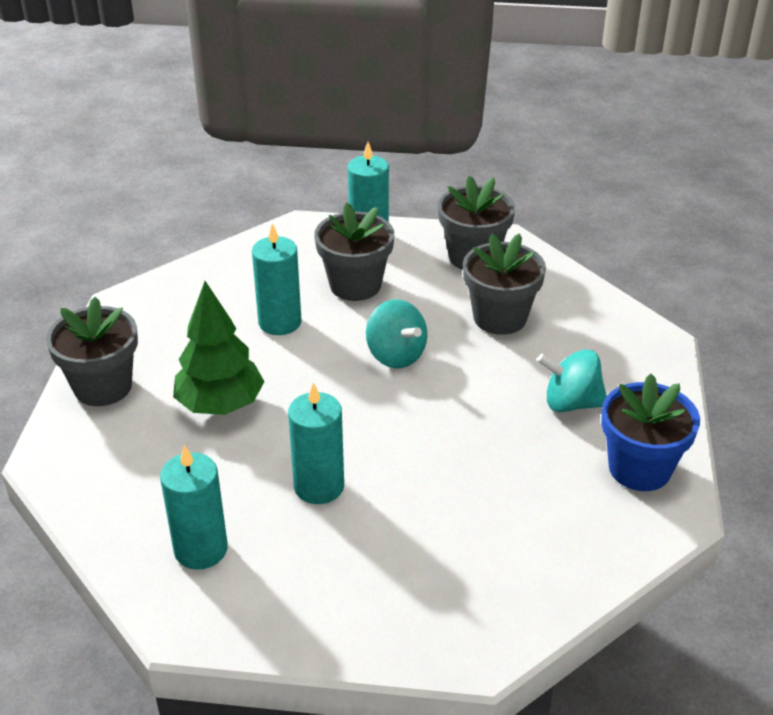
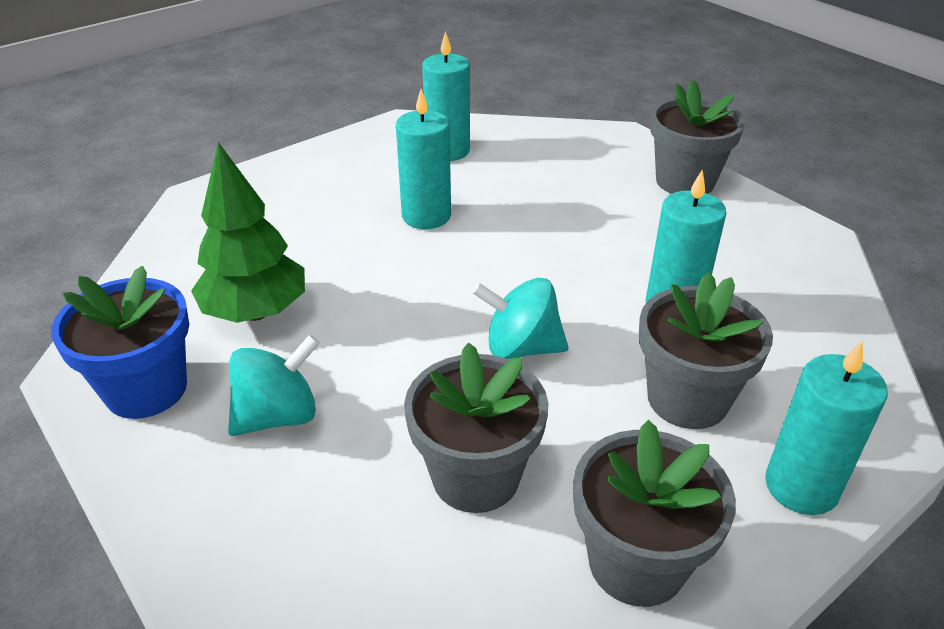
camera: 135 degrees right, 0 degrees up
green tree [173,281,265,415] -> green tree moved to [191,142,305,323]

